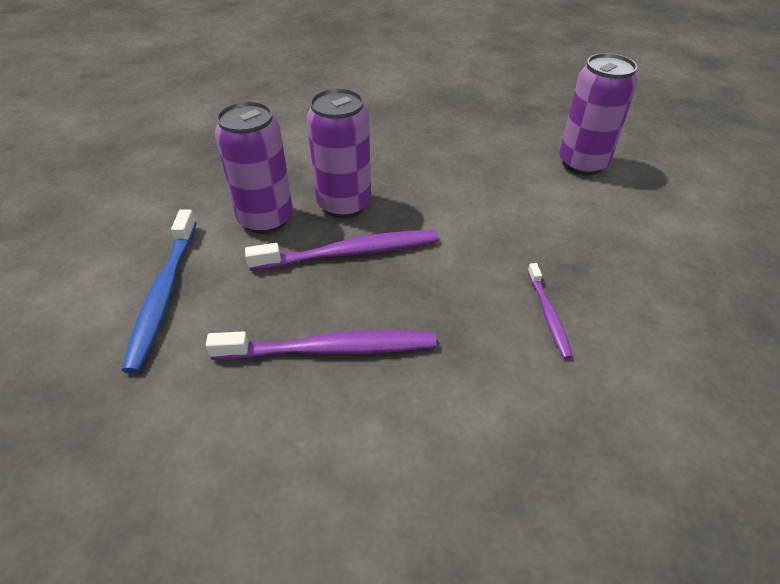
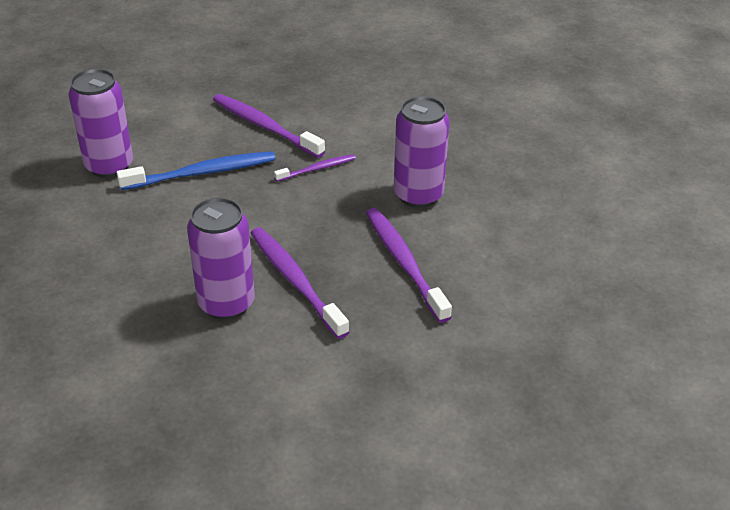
camera: 110 degrees left, 5 degrees down
blue toothbrush [122,209,197,374] -> blue toothbrush moved to [117,151,276,190]
purple can [215,101,293,234] -> purple can moved to [394,96,450,208]
none -> purple toothbrush [213,94,325,158]

